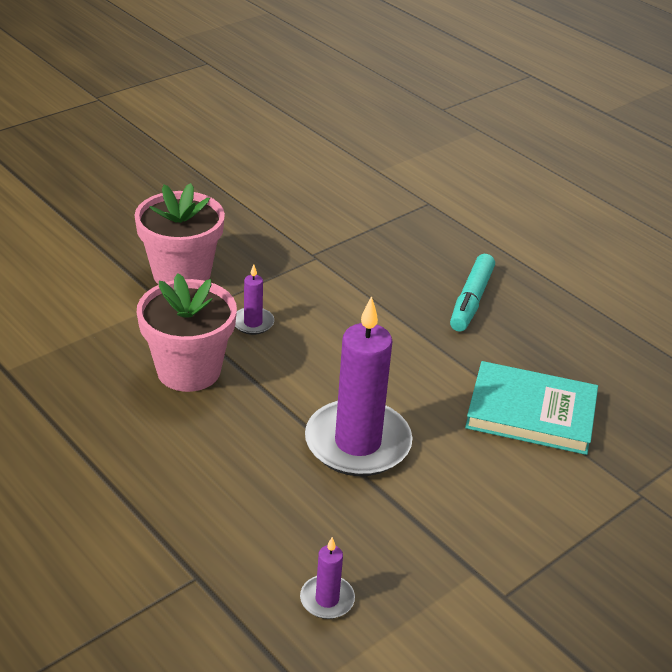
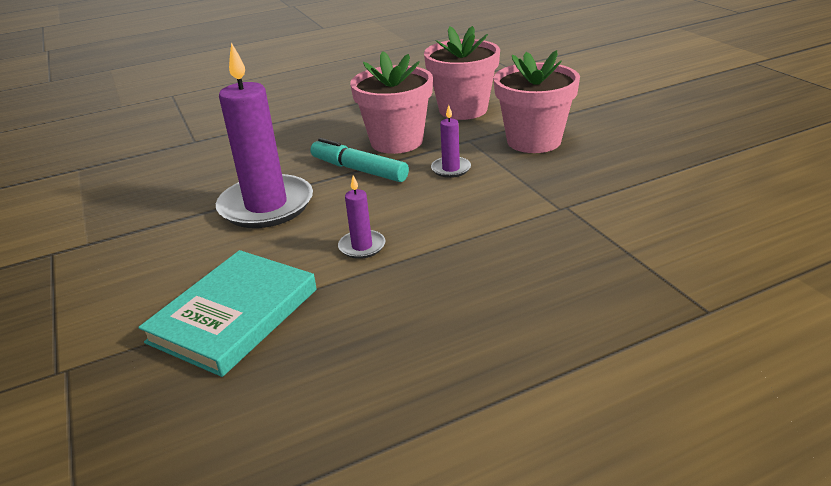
camera: 110 degrees right, 5 degrees down
purple candle [300,537,355,619] -> purple candle moved to [338,175,385,259]
turquoise marker [450,254,495,332] -> turquoise marker moved to [310,138,409,182]
none -> pink flower pot [424,26,500,120]

